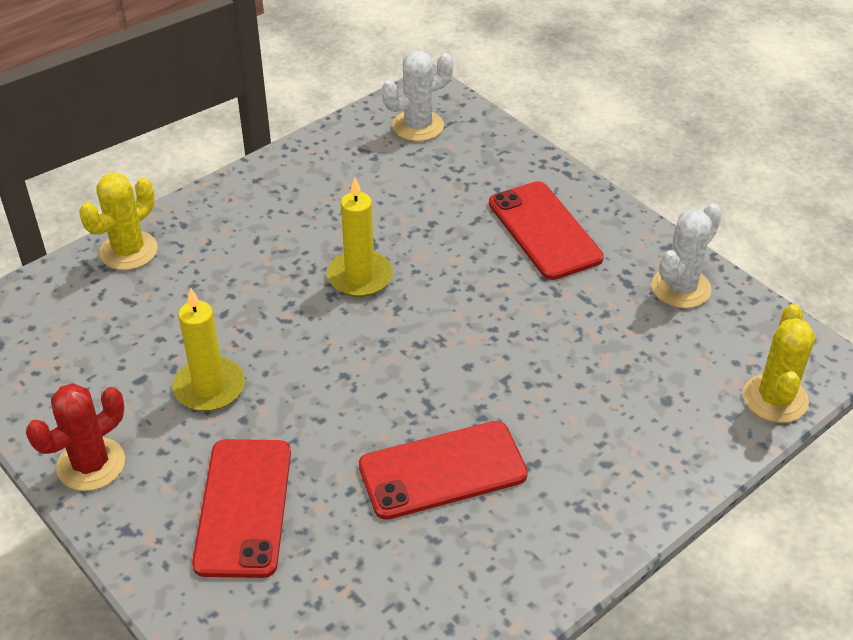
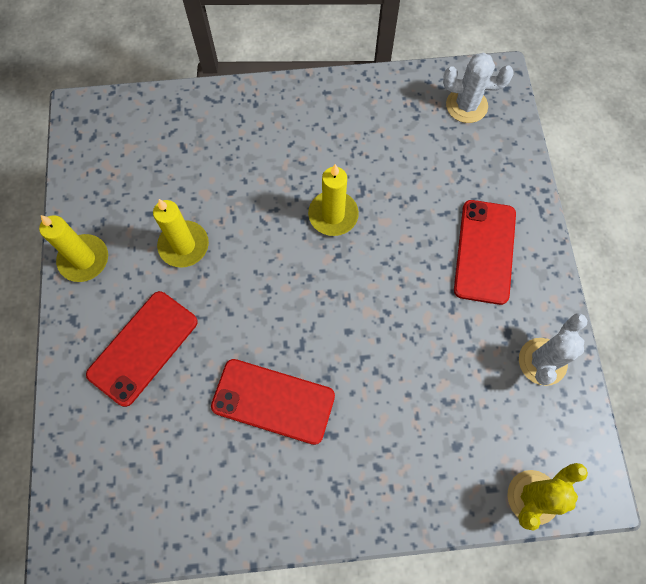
camera: 35 degrees right, 25 degrees up
red cactus [26,383,125,491] -> yellow candle [39,215,108,282]
yellow cactus [79,172,158,270] -> none
white cactus [651,203,722,309] -> white cactus turned 45 degrees counterclockwise [519,313,587,386]

